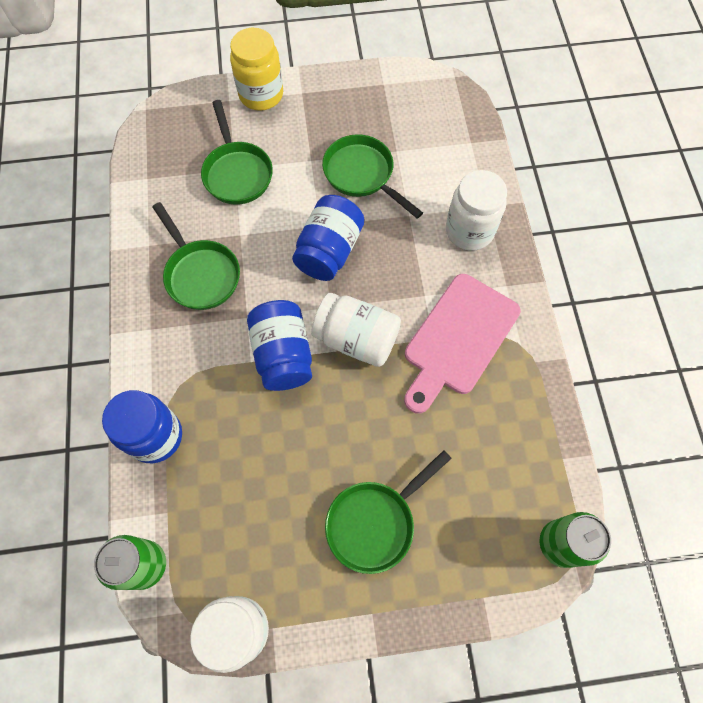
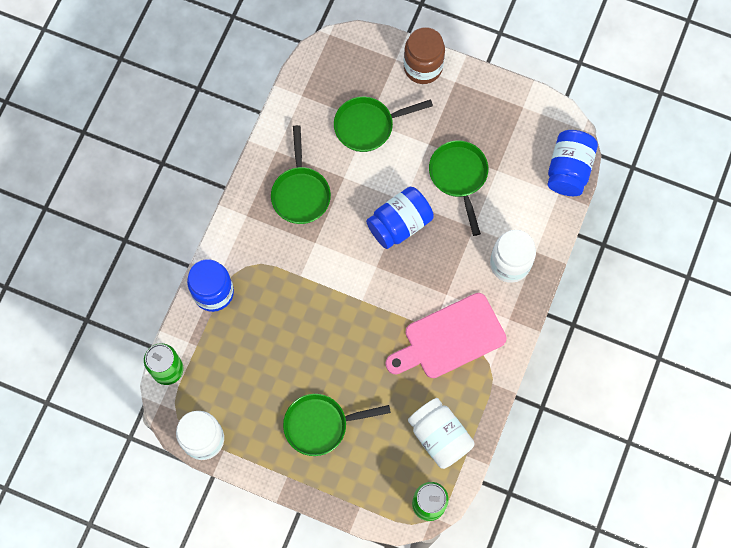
camera: 30 degrees right, 5 degrees up
green pan [201,100,273,205] -> green pan turned 60 degrees clockwise [334,97,433,152]
yellow jar [230,28,283,111] -> brown jar [404,27,445,84]
blue jar [247,300,312,391] -> blue jar moved to [548,130,598,196]
white jar [311,293,401,367] -> white jar moved to [408,398,475,469]

